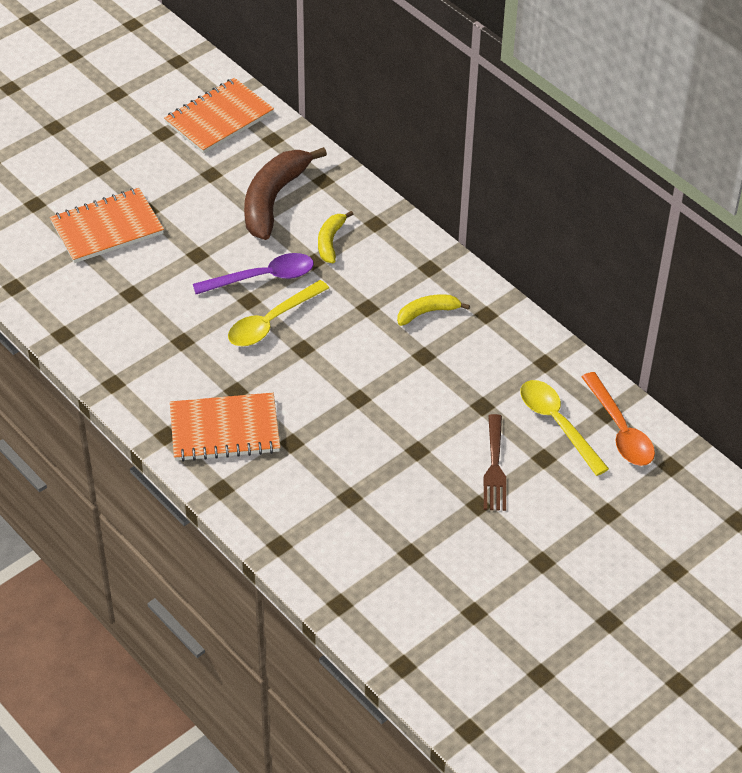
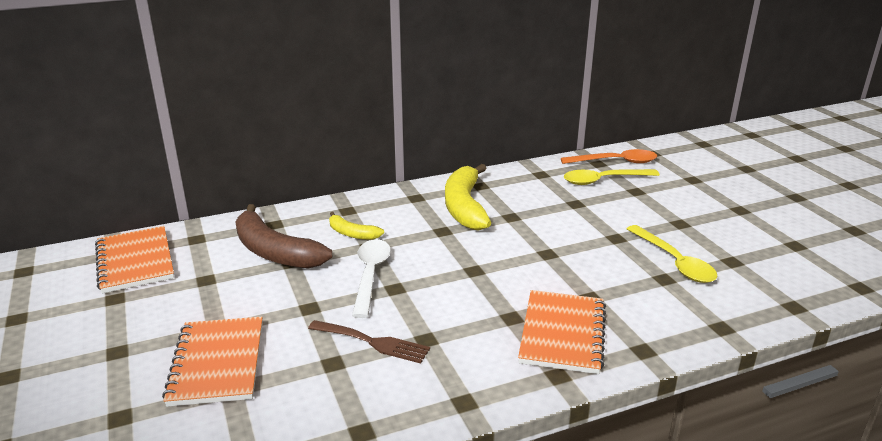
camera: 70 degrees left, 20 degrees down
purple spoon [193,253,314,294] -> white spoon [352,239,391,318]
yellow spoon [228,280,329,346] -> yellow spoon moved to [627,225,717,283]
yellow banana [397,294,470,326] -> yellow banana [445,164,491,231], size x1.93
brown fork [484,414,506,511] -> brown fork moved to [308,320,430,364]

